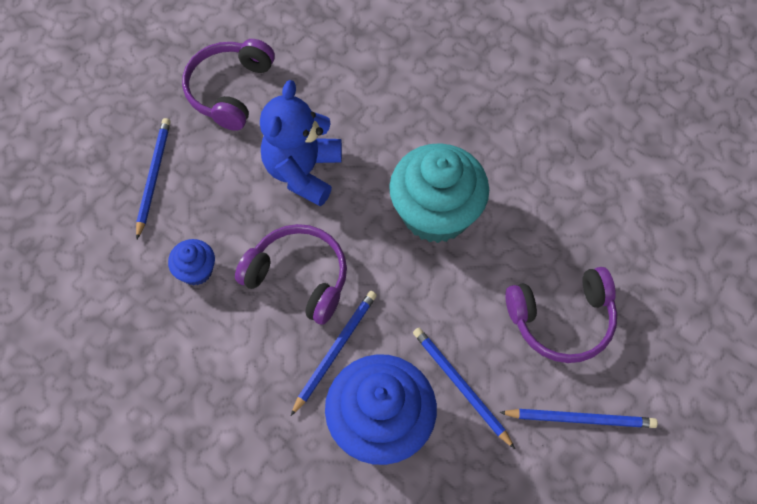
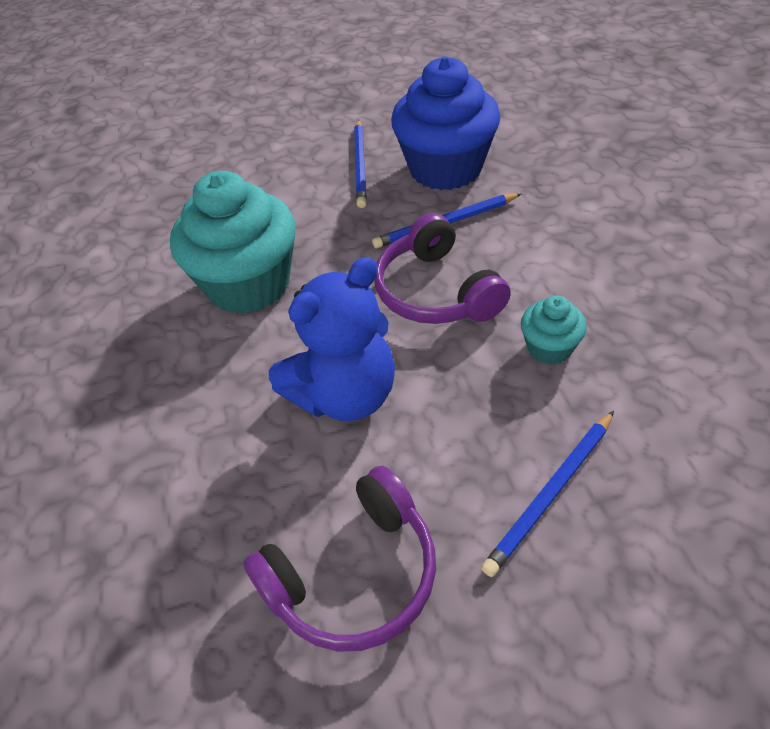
camera: 140 degrees left, 15 degrees down
blue cupcake [168,239,215,285] -> turquoise cupcake [521,295,587,365]
blue pencil [499,409,658,428] -> none
purple headphones [505,267,617,363] -> none

